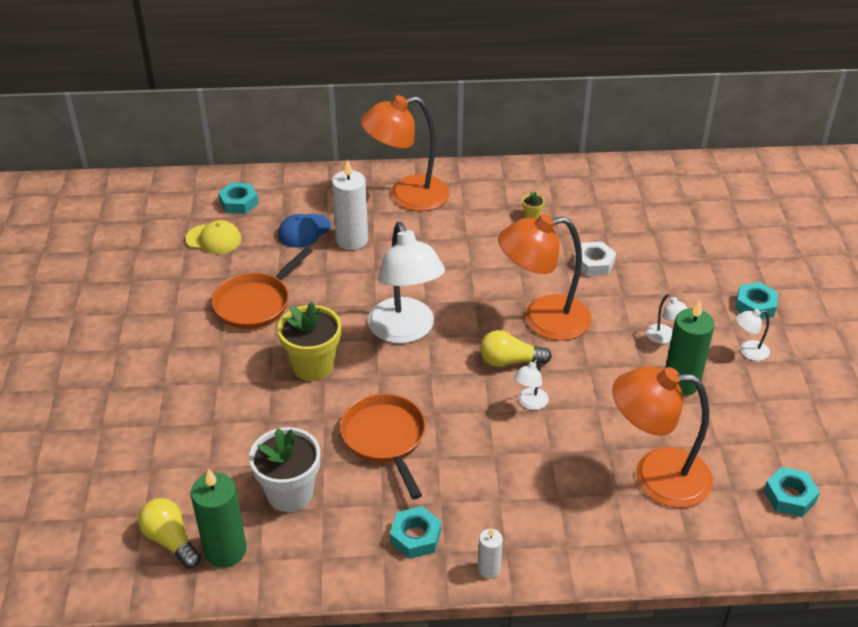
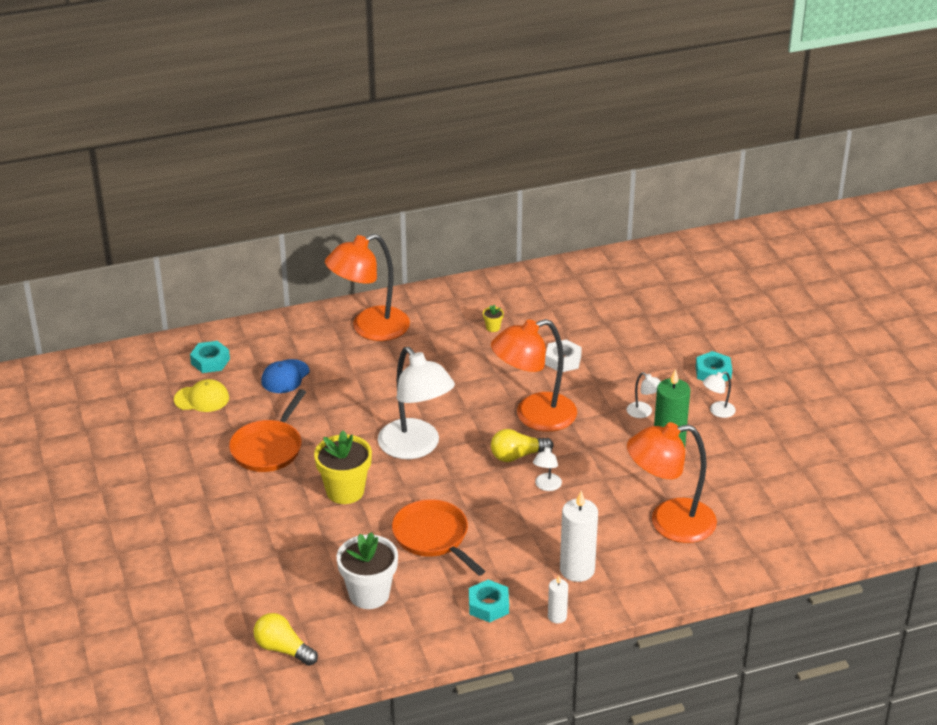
camera: 15 degrees left, 5 degrees down
green candle [191,468,247,568] -> none
white candle [332,159,368,250] -> white candle moved to [560,491,598,582]
turquoise nut [764,467,820,517] -> none

